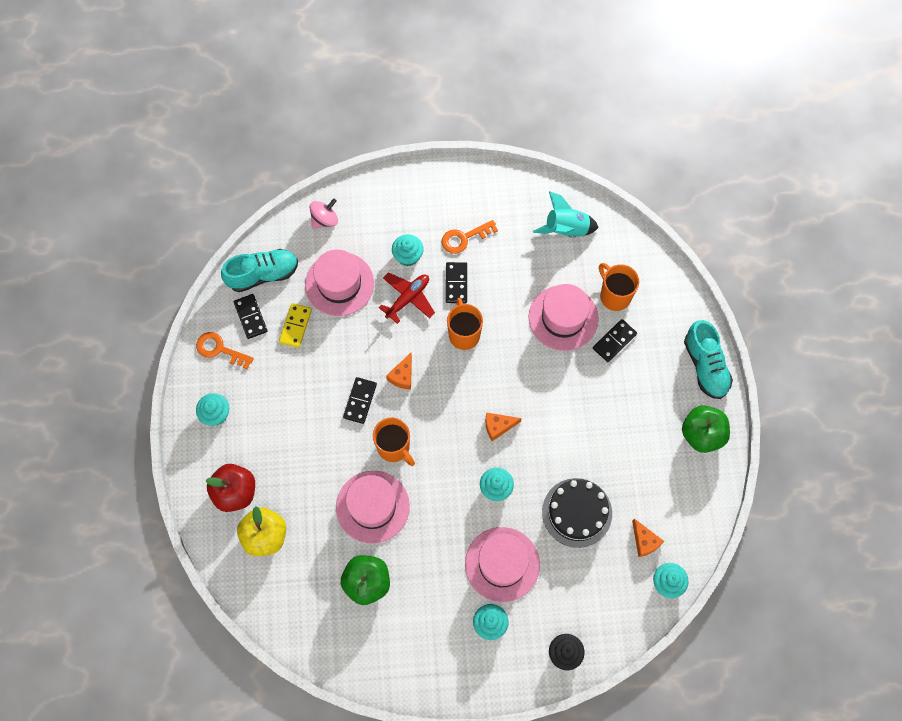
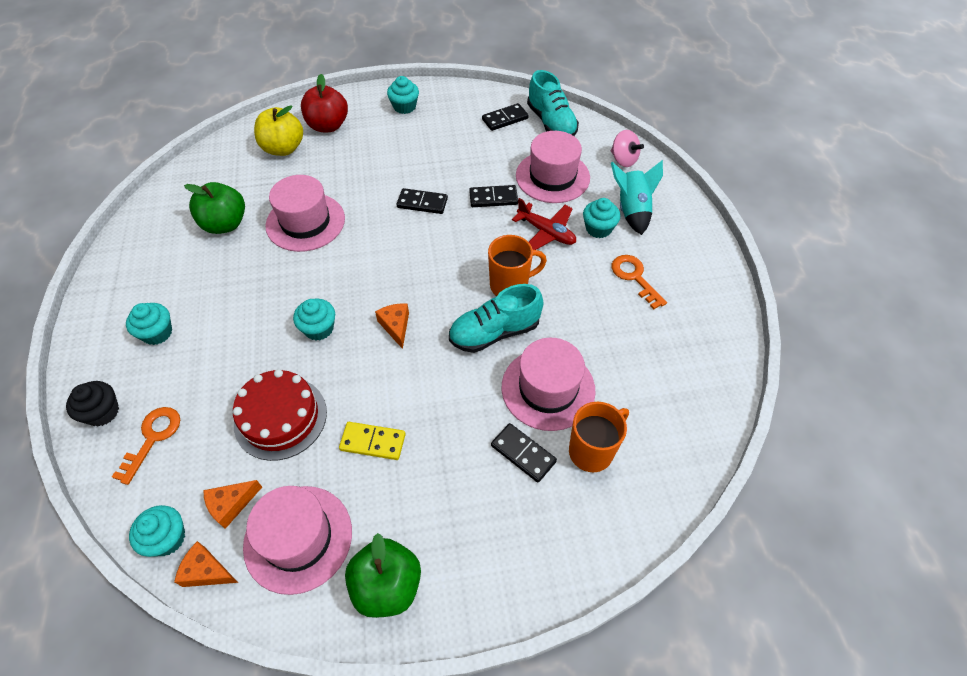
camera: 85 degrees right, 15 degrees down
orange key [196,332,254,369] -> orange key moved to [112,407,180,485]
yellow domino [279,303,312,348] -> yellow domino moved to [339,422,406,460]
orange mug [373,417,415,466] -> none
orange cheese [386,353,412,390] -> orange cheese moved to [174,541,238,587]
black domino [446,262,467,303] -> black domino moved to [469,185,518,207]
pink hat [465,527,540,602] -> pink hat moved to [243,486,352,595]
turquoise rocket [533,191,599,238] -> turquoise rocket moved to [611,160,663,235]
black cake [542,478,612,548] -> red cake [233,369,327,461]
turquoise shoe [684,320,733,399] -> turquoise shoe moved to [449,284,544,353]

